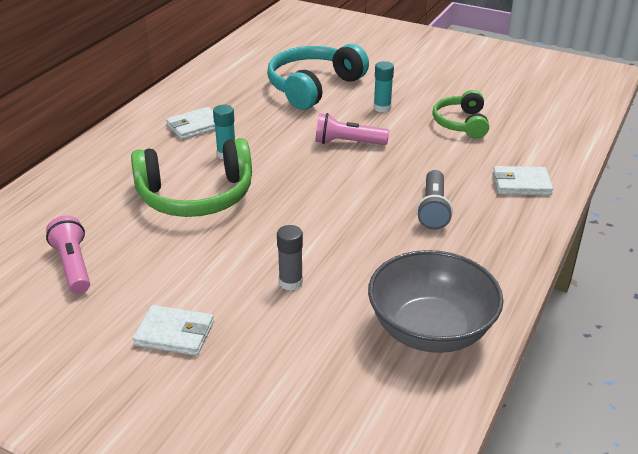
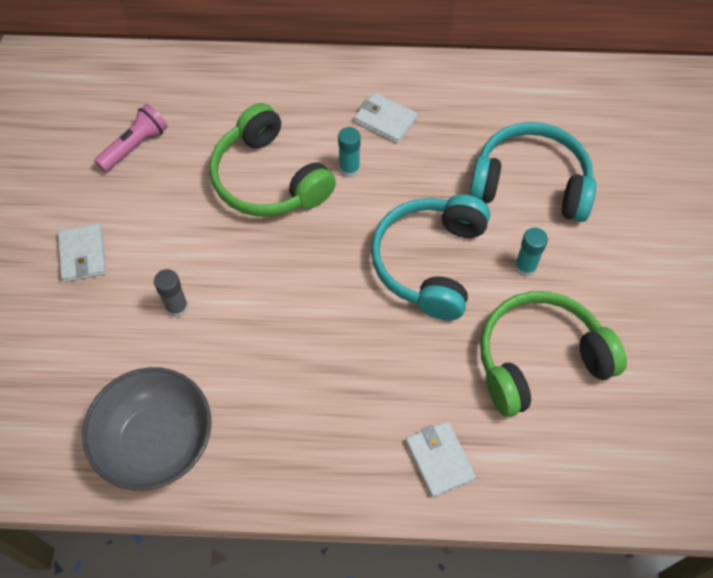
camera: 65 degrees right, 25 degrees up
pink flashlight [315,113,389,145] -> turquoise headphones [371,195,490,321]
grey flashlight [417,170,453,230] -> none
green headphones [432,90,489,139] -> green headphones [480,291,627,417], size x1.66

